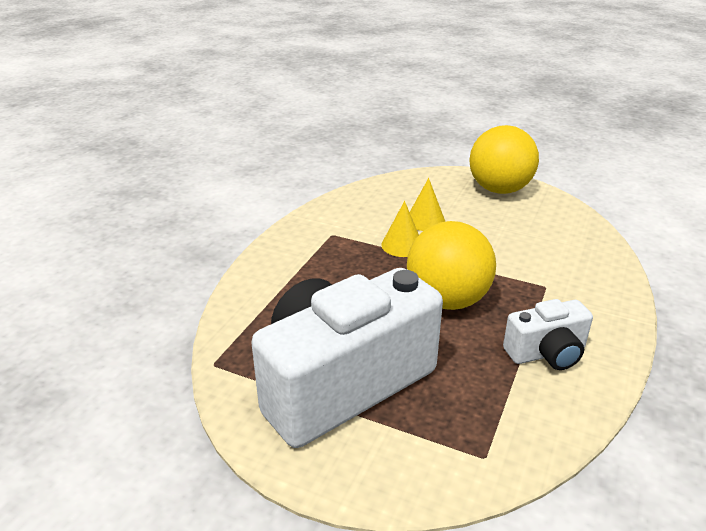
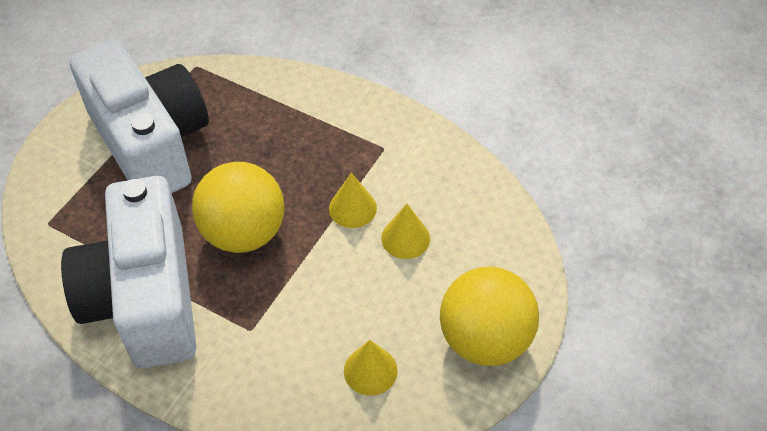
camera: 95 degrees right, 20 degrees up
white camera [503,299,593,370] -> white camera [61,176,196,369], size x2.10
none -> yellow cone [344,340,397,396]

